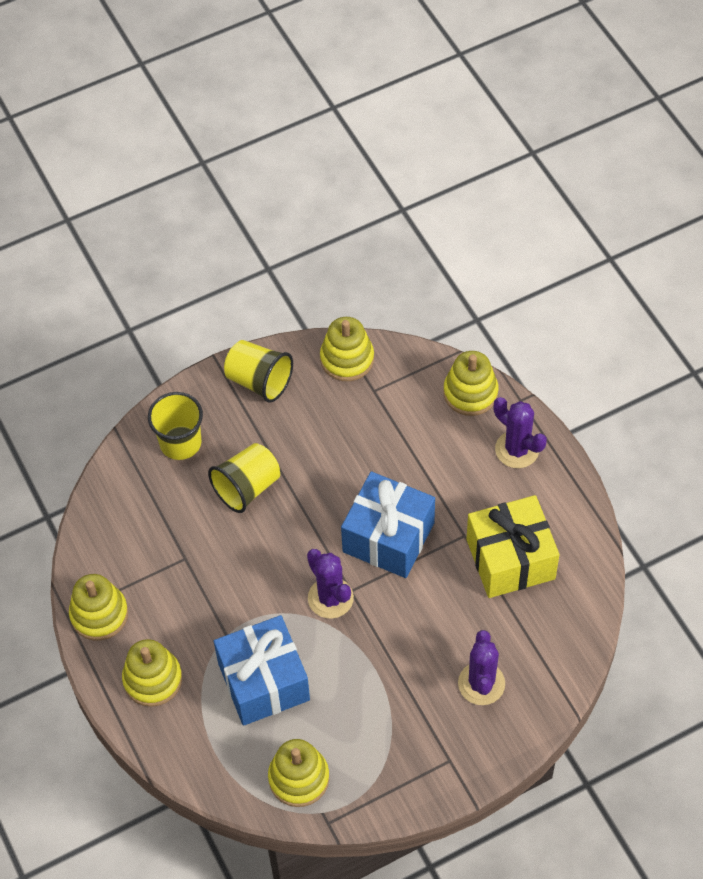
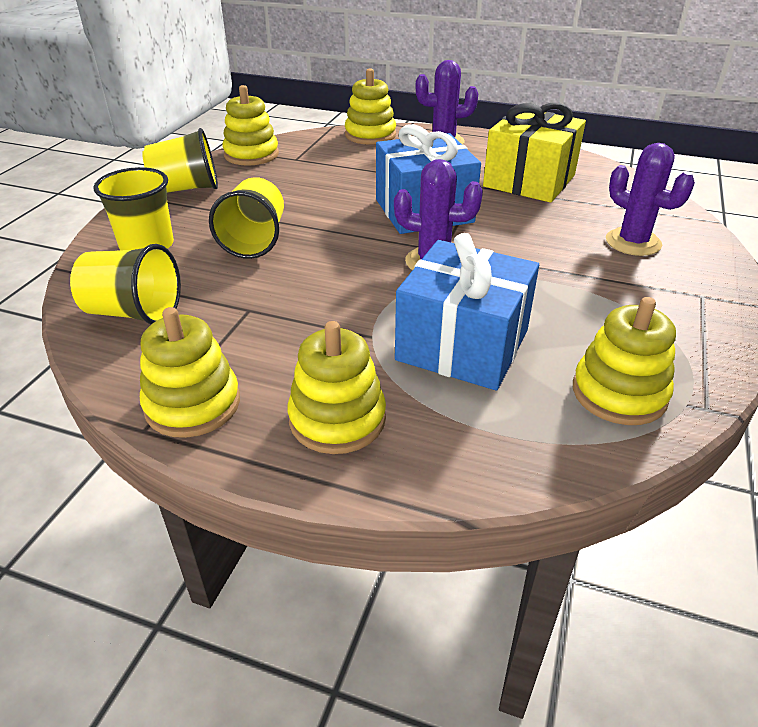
camera: 45 degrees left, 20 degrees down
none -> yellow cup [70,244,181,324]

